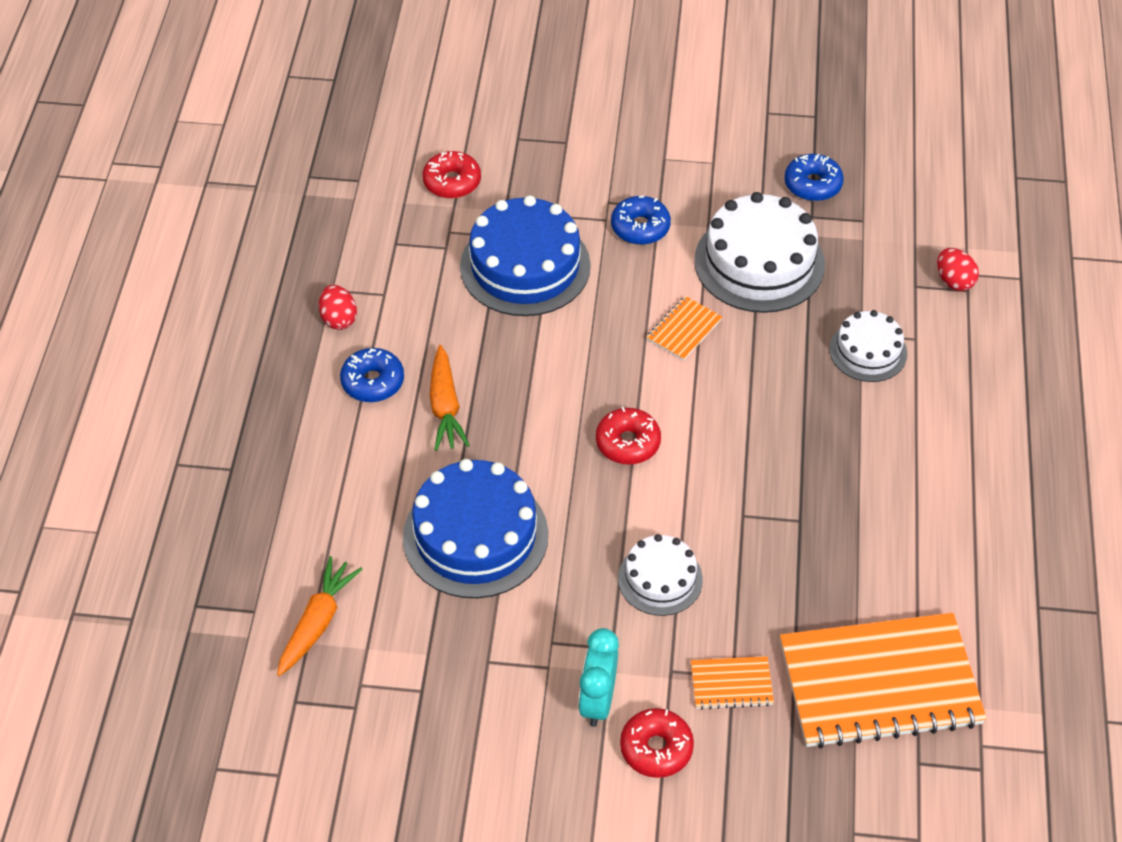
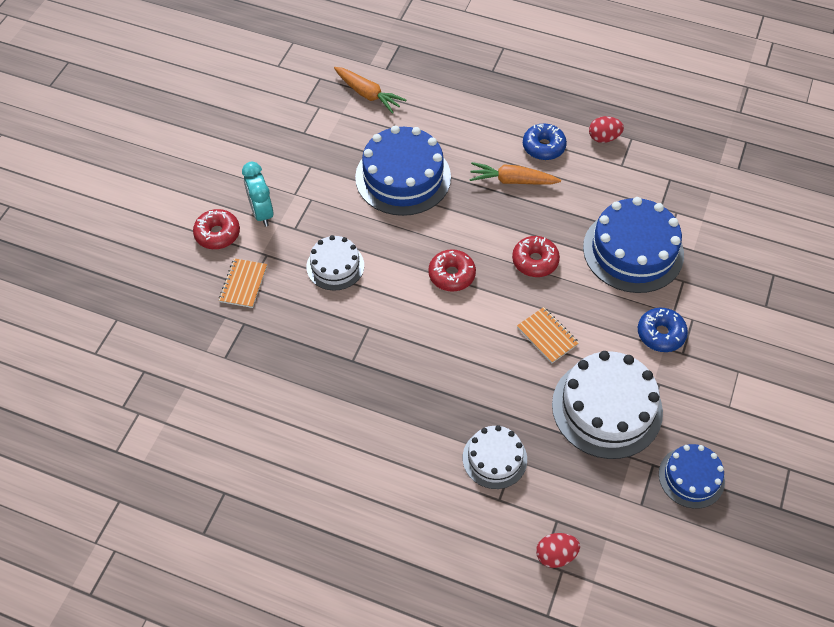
camera: 105 degrees right, 5 degrees up
red donut [422,151,481,199] -> red donut moved to [512,236,560,277]
turquoise clock [578,628,619,727] -> turquoise clock turned 135 degrees counterclockwise [242,162,273,227]
orange notebook [780,613,987,749] -> none
blue donut [784,154,844,201] -> blue cake [659,444,725,509]

